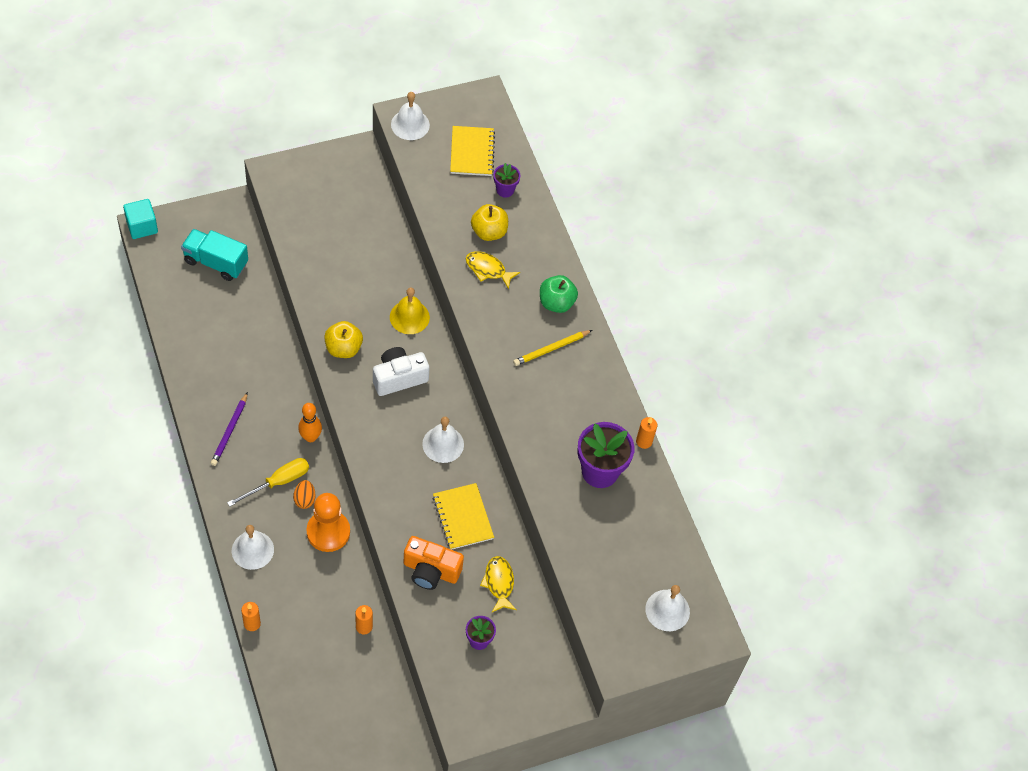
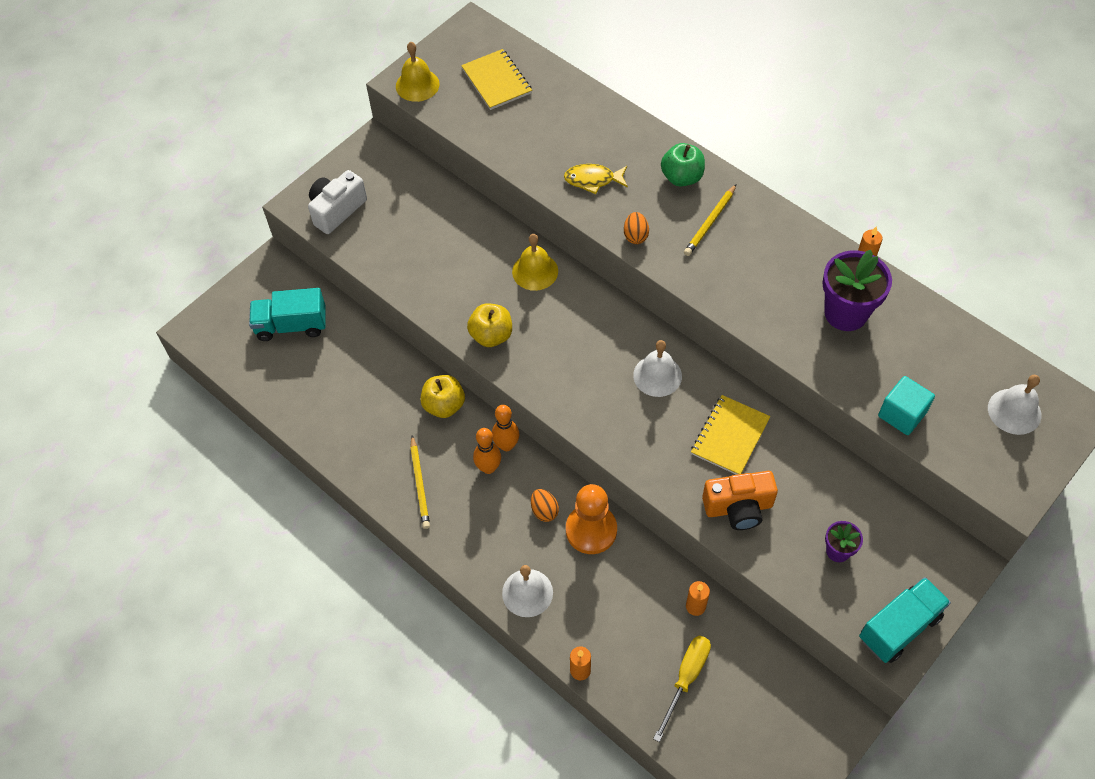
camera: 20 degrees left, 0 degrees up
turquoise cube [123,199,158,239] -> turquoise cube moved to [878,376,935,435]
purple pencil [211,392,248,466] -> yellow pencil [410,435,430,529]
yellow screwdriver [227,458,309,507] -> yellow screwdriver moved to [653,636,711,742]
white camera [373,347,430,396] -> white camera moved to [308,170,367,234]
white bell [391,92,430,140] -> yellow bell [396,42,440,102]
yellow notebook [433,483,494,550] -> yellow notebook turned 75 degrees clockwise [691,395,771,475]
yellow apple [471,204,508,241] -> yellow apple moved to [420,375,465,418]
yellow fish [480,556,517,612] -> none
purple flower pot [494,163,520,198] -> none
none -> orange bowling pin [473,428,501,474]
none -> orange egg [624,212,649,244]
none -> turquoise truck [859,577,951,663]

